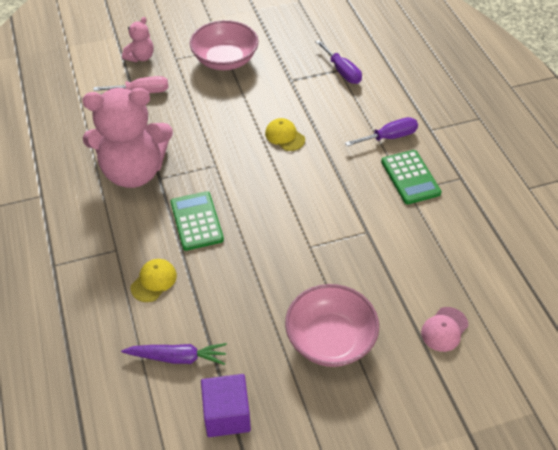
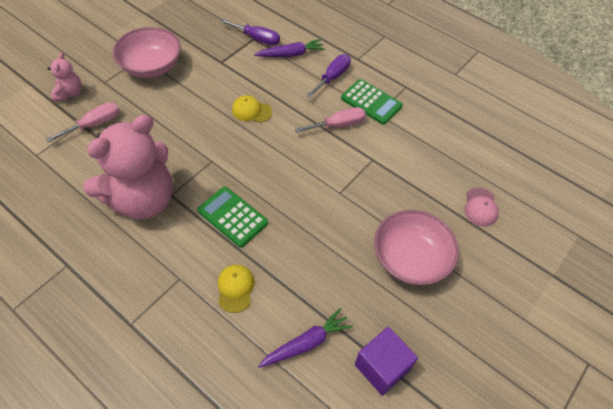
camera: 35 degrees left, 5 degrees up
none -> purple carrot [254,39,325,57]
none -> pink screwdriver [295,107,366,133]

